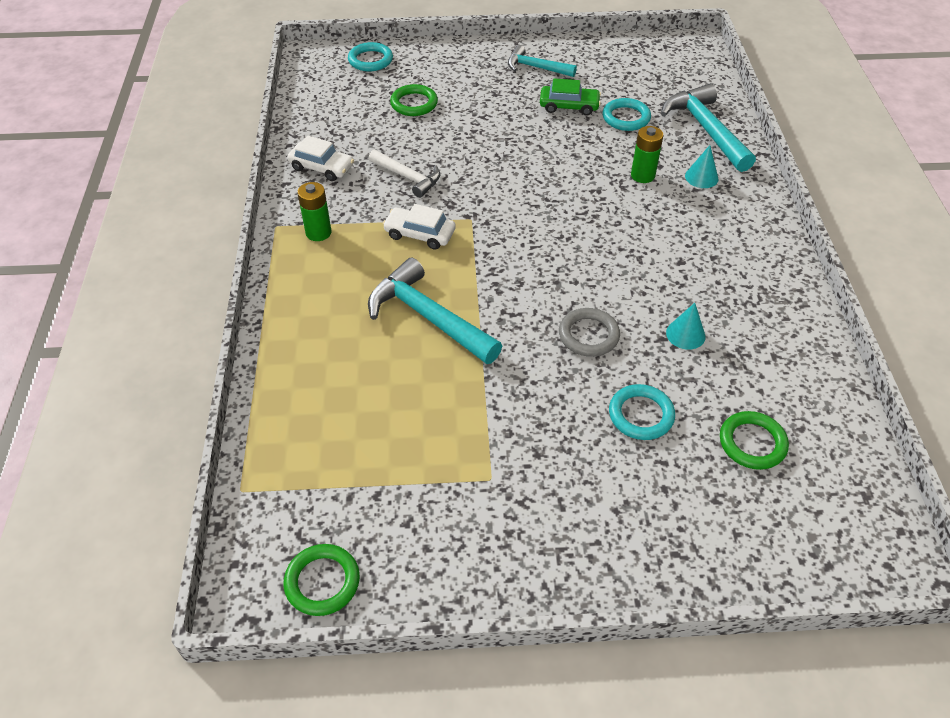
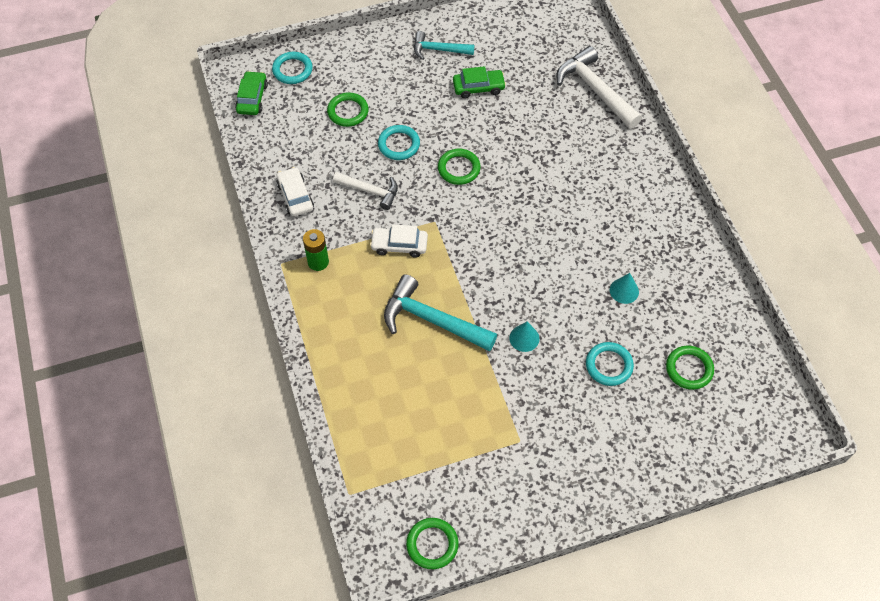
camera: 15 degrees left, 10 degrees up
white car [287,136,354,181] -> white car turned 120 degrees counterclockwise [276,167,314,217]
grey ring [559,308,620,357] -> none
turquoise ring [603,98,651,131] -> turquoise ring moved to [378,125,420,160]
green battery [631,126,663,183] -> none
turquoise hammer [661,84,756,172] -> white hammer [557,46,642,129]
turquoise cone [685,145,719,188] -> turquoise cone moved to [509,322,539,352]
none -> green car [235,71,268,115]
none -> green ring [438,149,481,185]

